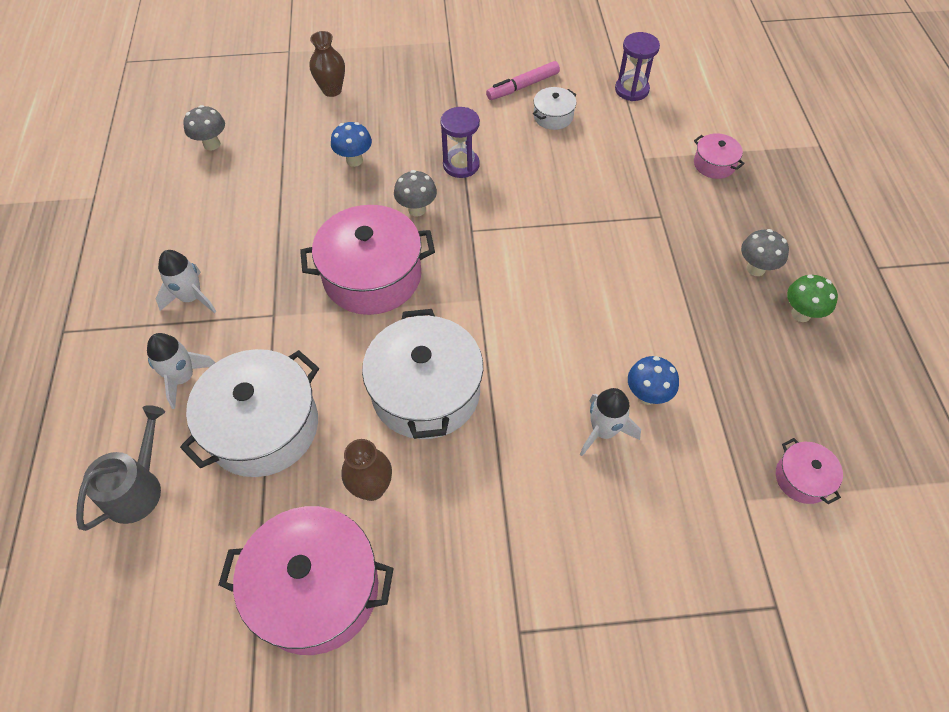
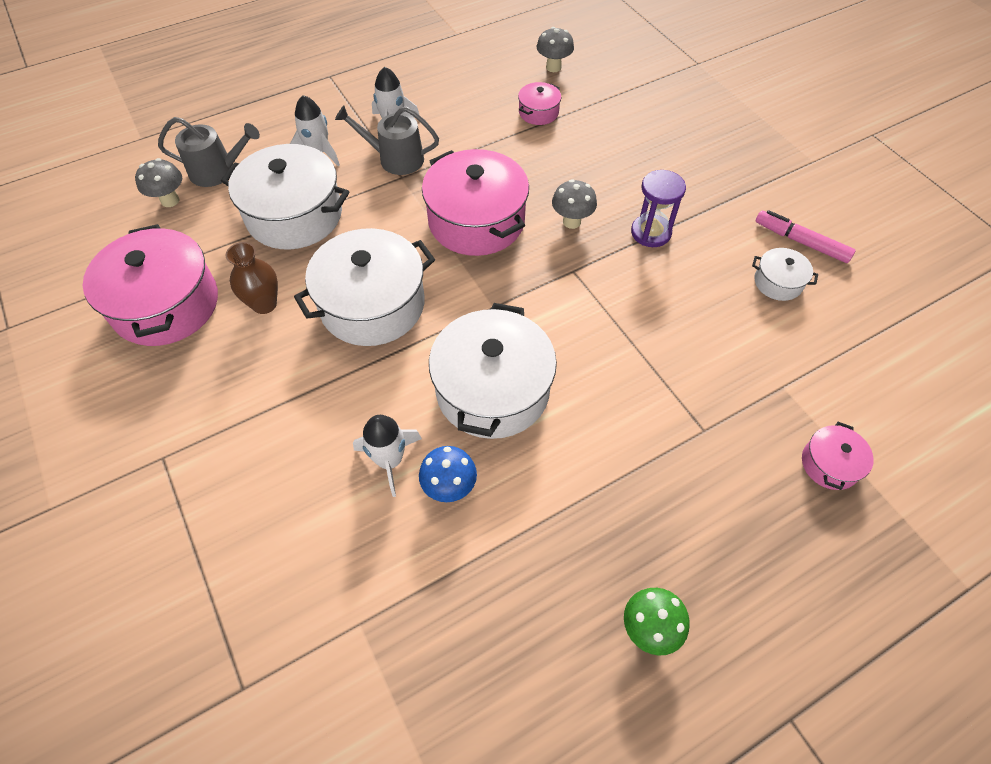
camera: 65 degrees right, 0 degrees up
brown vase [310,31,345,97] -> none
blue mushroom [331,122,372,167] -> none
purple hourglass [615,32,660,101] -> none
grey mushroom [741,229,789,276] -> grey mushroom moved to [135,158,182,207]
pink pot [776,438,843,504] -> pink pot moved to [518,82,561,125]
none -> grey watering can [335,106,439,175]
none -> white pot [429,303,557,439]

